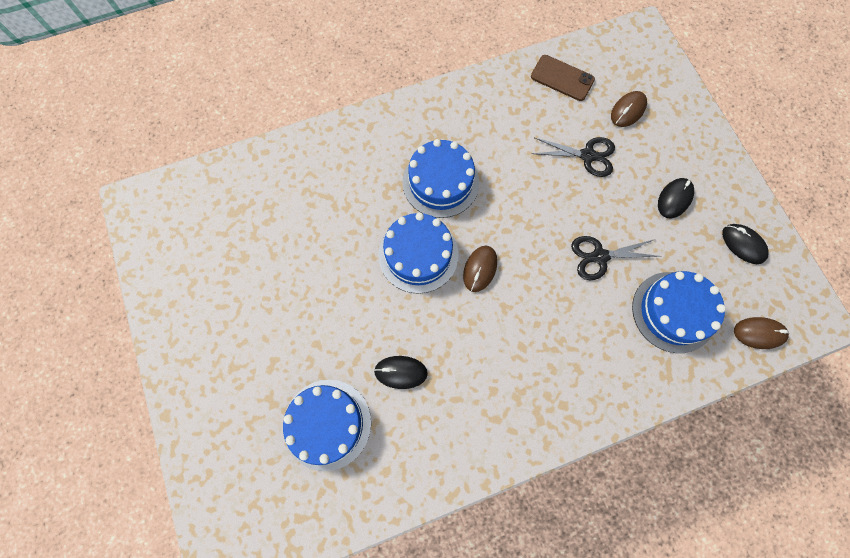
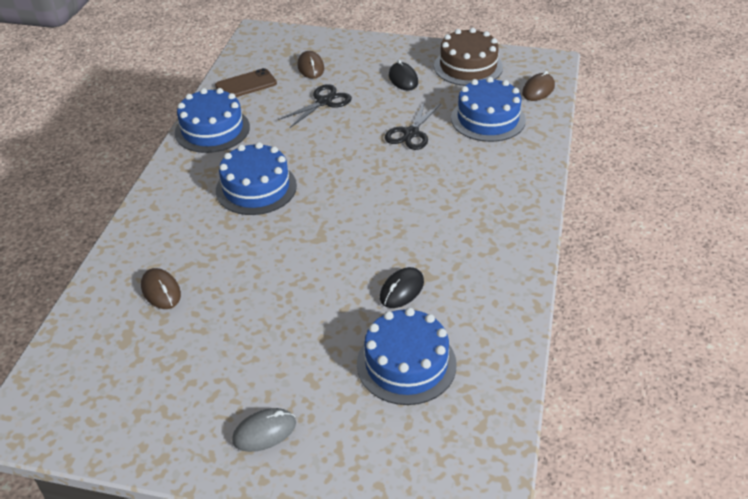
camera: 55 degrees left, 30 degrees down
blue cake [378,213,459,294] -> blue cake moved to [175,88,250,153]
brown mouse [463,246,497,292] -> brown mouse moved to [141,268,181,309]
black mouse [722,224,769,264] -> brown cake [434,28,503,86]
none -> grey mouse [232,408,296,452]

